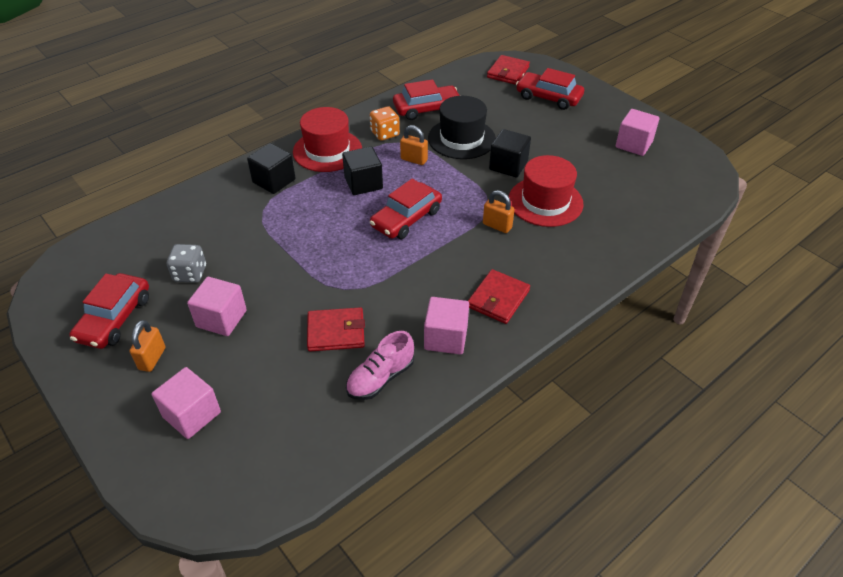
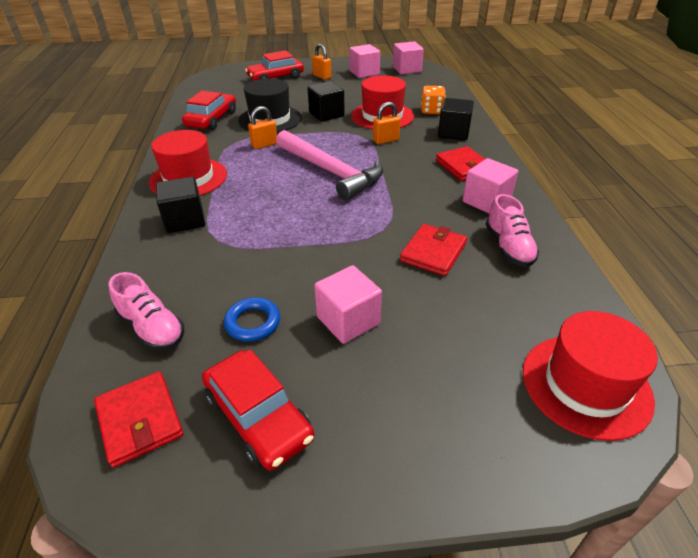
camera: 55 degrees left, 5 degrees down
orange padlock [129,320,166,372] -> orange padlock moved to [312,44,331,80]
pink cube [152,367,221,439] -> pink cube moved to [393,41,424,74]
grey dice [167,244,206,283] -> blue ring [224,297,280,342]
black cube [342,147,383,195] -> black cube moved to [438,98,474,140]
orange dice [370,106,400,141] -> orange dice moved to [421,86,446,114]
red car [370,179,442,239] -> pink hammer [276,130,383,201]
red wallet [487,55,530,85] -> red wallet moved to [94,371,183,468]
none -> pink shoe [109,272,184,350]
none -> red hat [523,311,658,441]

